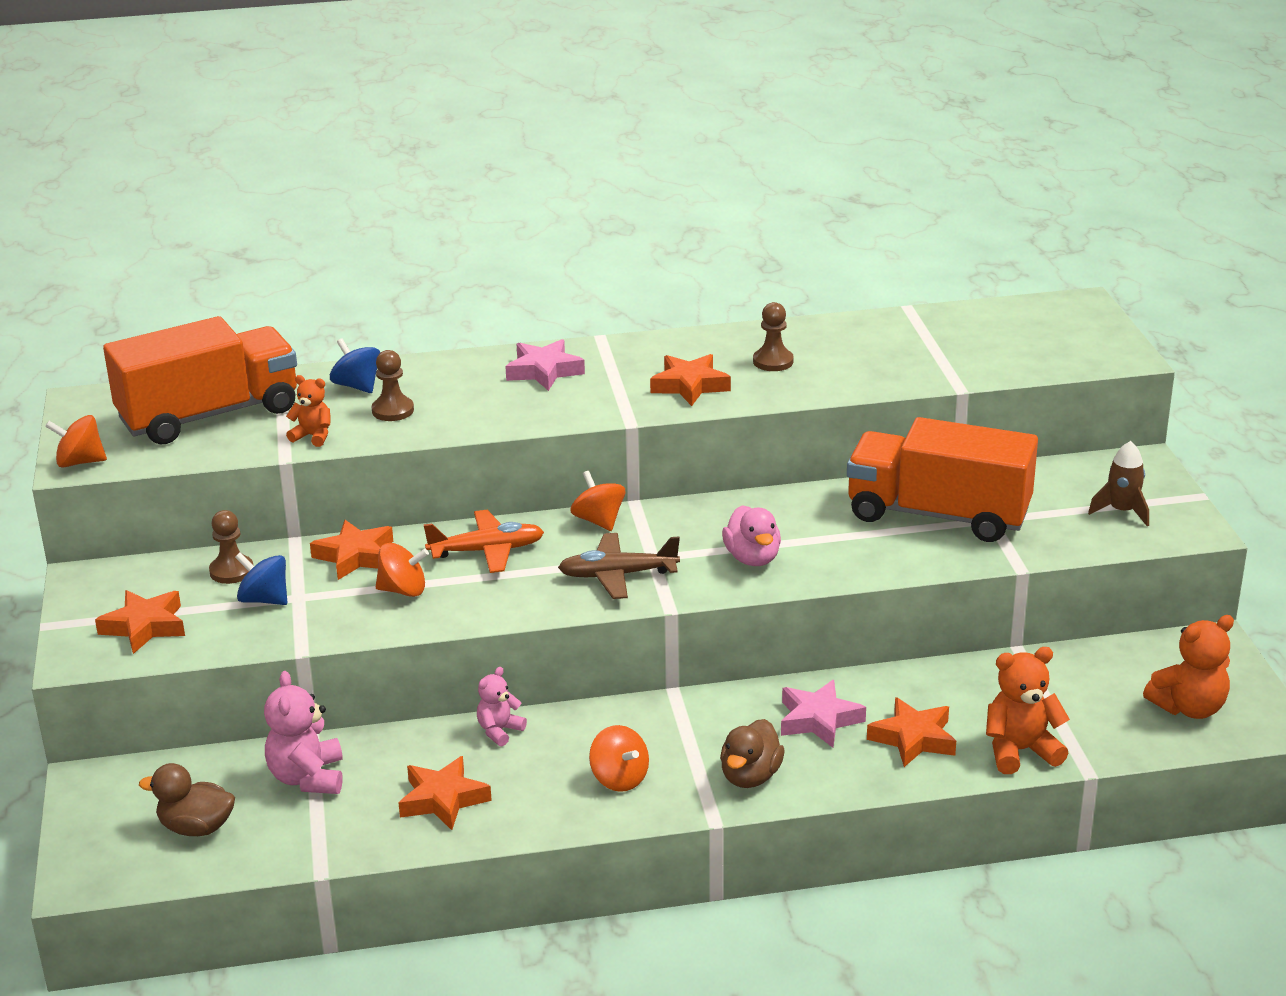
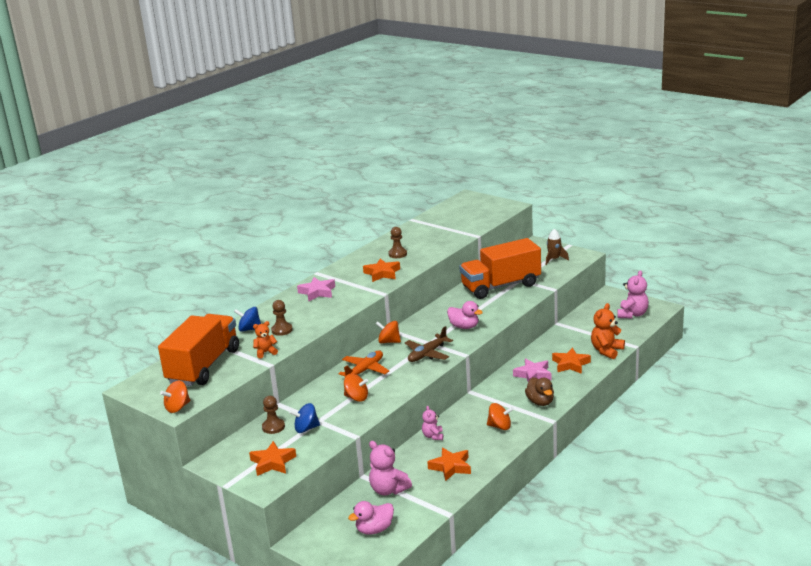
camera: 40 degrees left, 5 degrees down
brown duck [139,763,235,836] -> pink duck [348,501,394,535]
orange star [310,520,393,580] -> none
orange spinning top [376,543,429,597] -> orange spinning top turned 60 degrees clockwise [344,374,368,402]
orange teddy bear [1143,615,1234,719] -> pink teddy bear [617,270,649,318]

